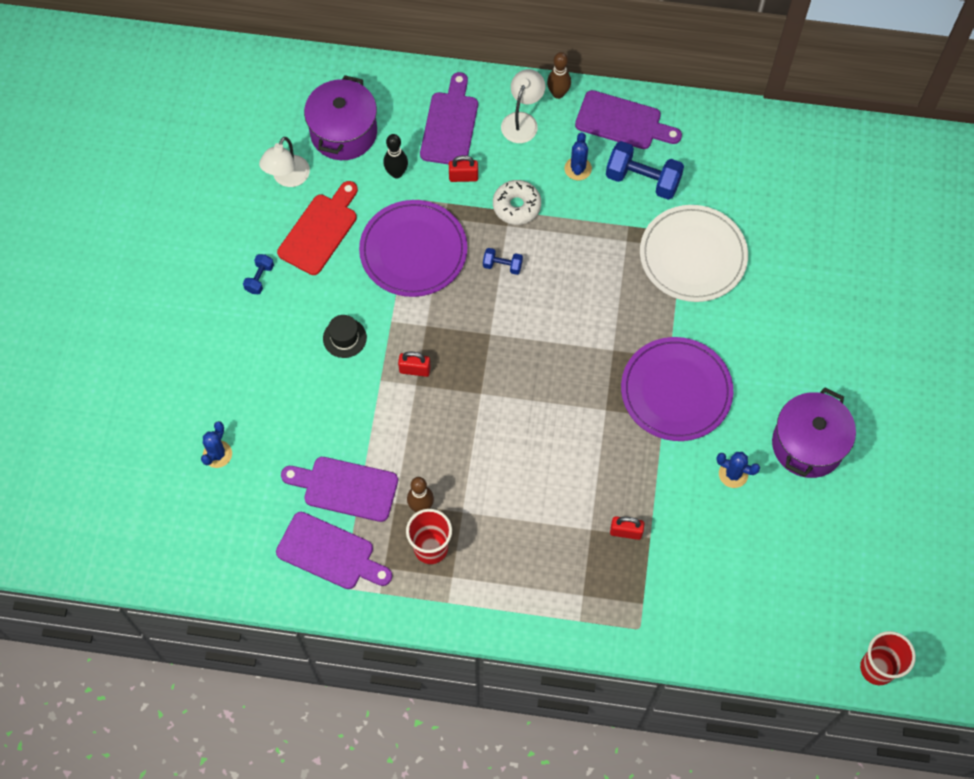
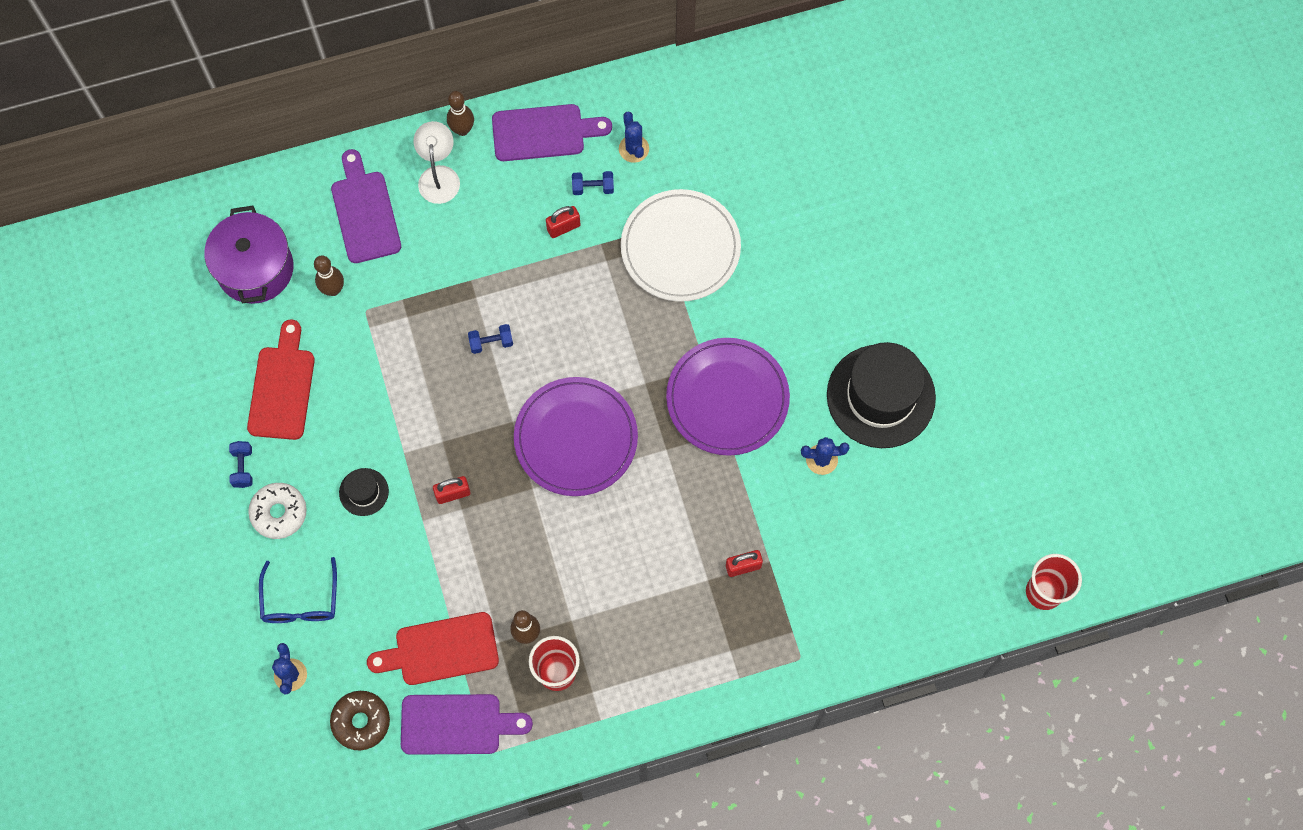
camera: 25 degrees left, 5 degrees up
white lamp [259,137,310,187] -> none
purple cutting board [281,457,398,522] -> red cutting board [367,612,499,685]
purple plate [359,200,467,297] -> purple plate moved to [514,377,638,496]
black bowling pin [383,134,408,178] -> brown bowling pin [314,255,344,296]
red padlock [449,155,478,182] -> red padlock moved to [546,206,581,238]
white donut [493,180,541,225] -> white donut moved to [248,483,307,539]
blue cactus [565,133,592,180] -> blue cactus moved to [619,111,649,163]
blue dumbbell [606,141,684,200] -> blue dumbbell [572,171,614,195], size x0.52
purple pot [772,388,856,478] -> black hat [827,342,936,448]
none -> blue glasses [259,557,337,623]
none -> brown donut [330,691,390,751]

